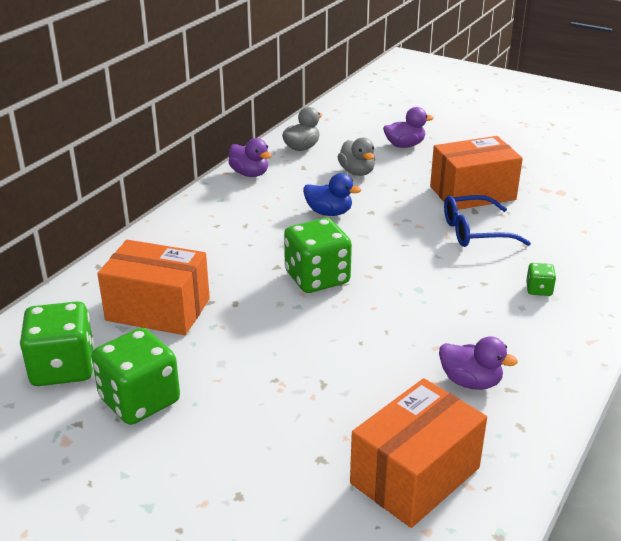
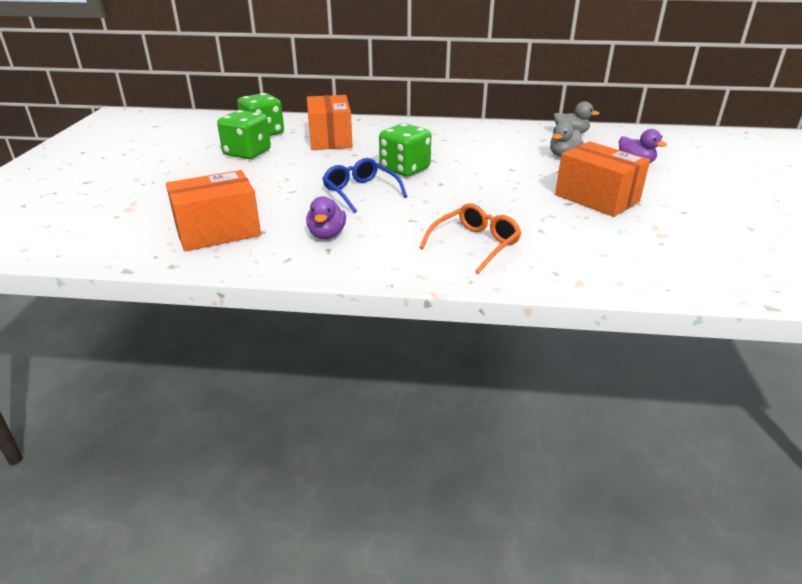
camera: 65 degrees right, 0 degrees up
purple duck [229,138,271,177] -> none
blue duck [303,173,361,216] -> none
orange box [350,378,487,528] -> orange box turned 45 degrees counterclockwise [166,170,261,251]
blue glasses [444,195,531,247] -> blue glasses moved to [322,158,408,213]
green dice [526,263,556,296] -> orange glasses [419,203,522,274]

